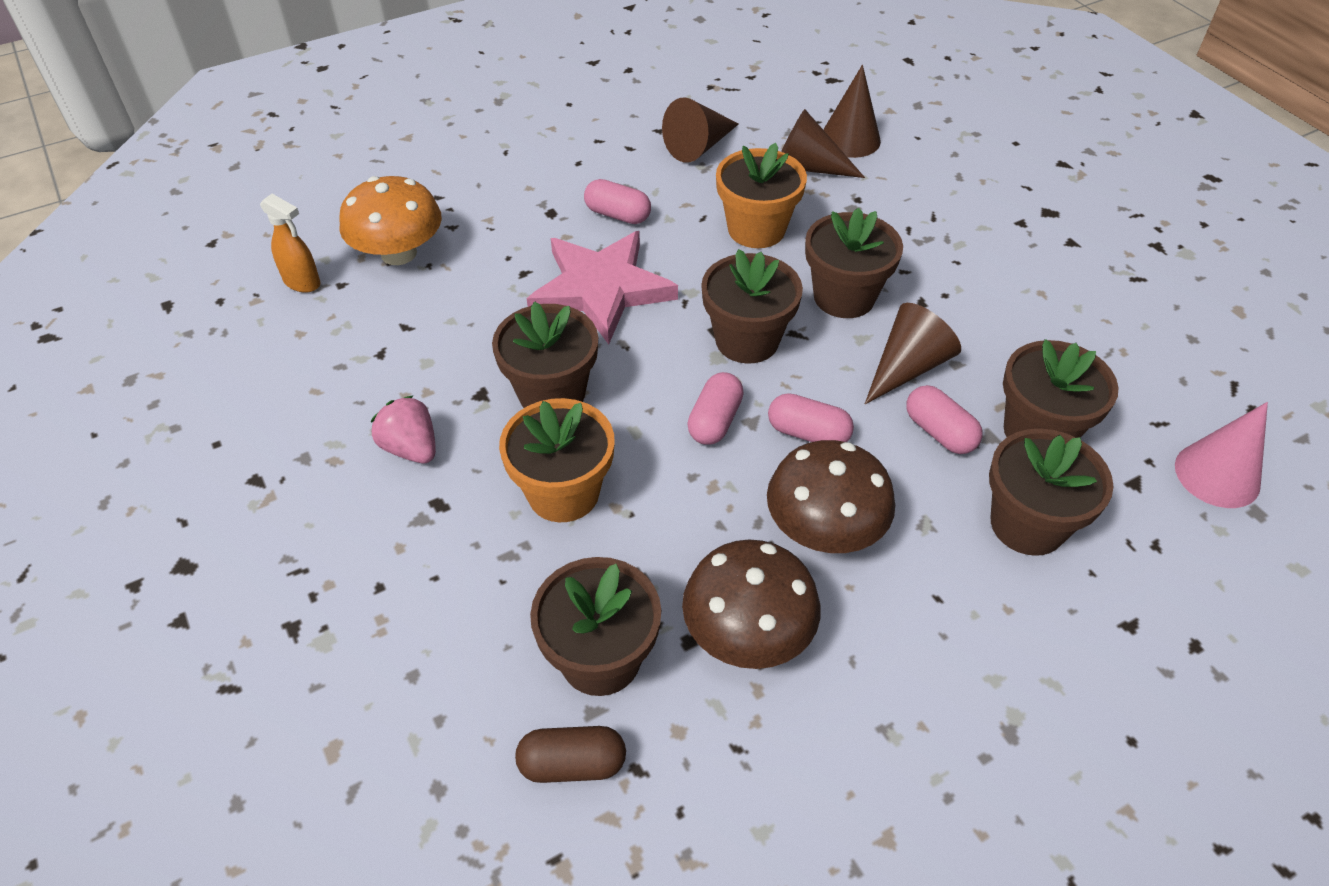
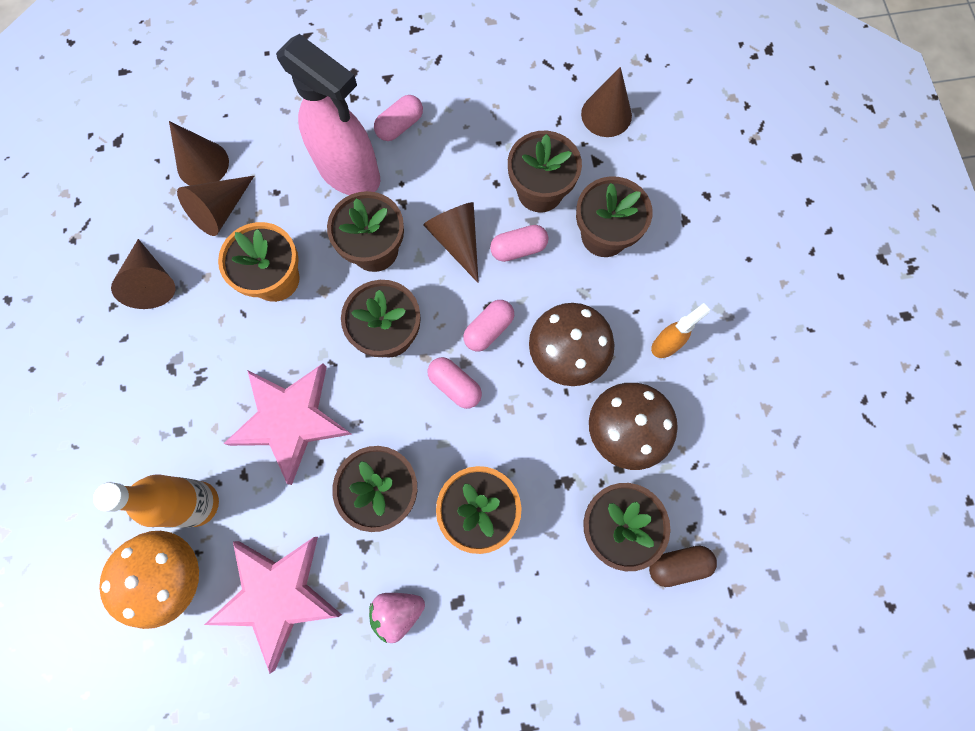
camera: 70 degrees left, 25 degrees up
orange spray bottle [260,194,320,293] -> orange spray bottle moved to [651,303,710,358]
brown capsule [515,726,626,783] -> brown capsule turned 60 degrees clockwise [649,546,717,587]
pink capsule [584,179,651,224] -> pink capsule moved to [374,95,423,141]
pink cone [1175,402,1268,508] -> brown cone [581,67,632,137]
none -> orange bottle [93,475,219,528]
none -> pink star [204,537,342,674]
none -> pink spray bottle [276,34,380,195]

